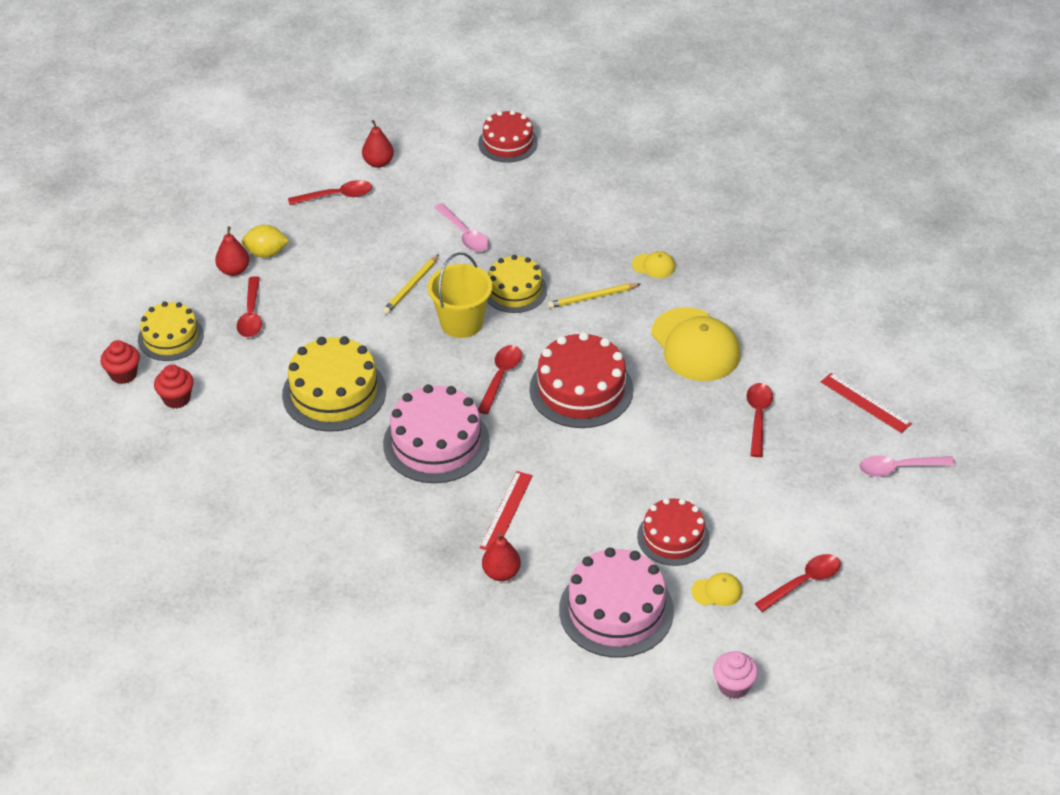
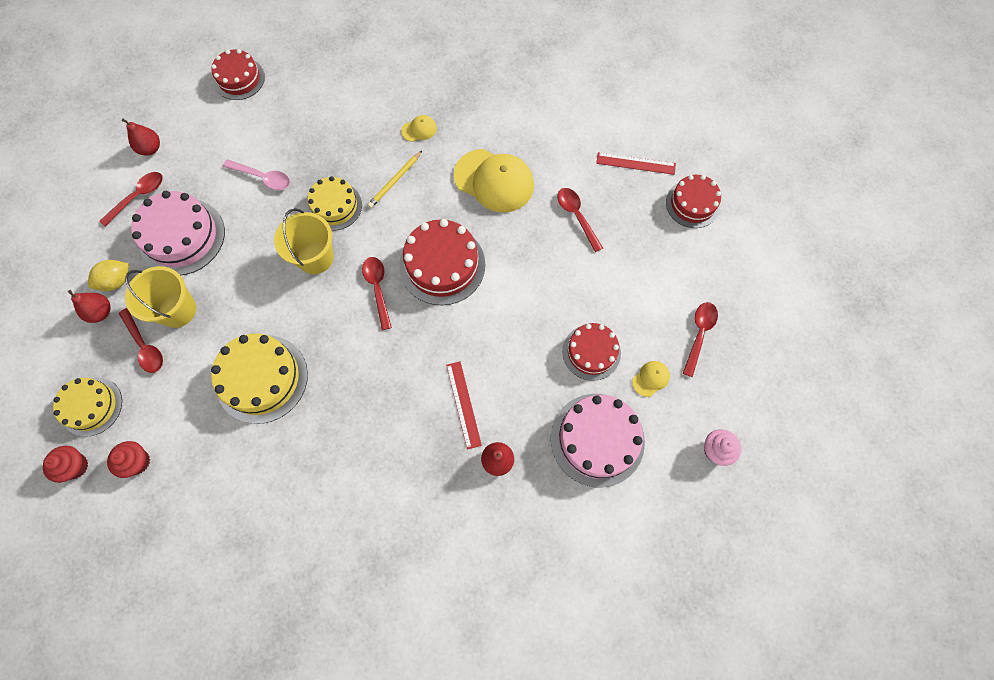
camera: 35 degrees left, 25 degrees up
yellow pencil [383,254,439,314] -> none
pink cake [383,384,490,483] -> pink cake moved to [131,191,225,275]
pink spoon [859,455,955,477] -> red cake [666,175,721,228]
none -> yellow bucket [125,266,196,328]

